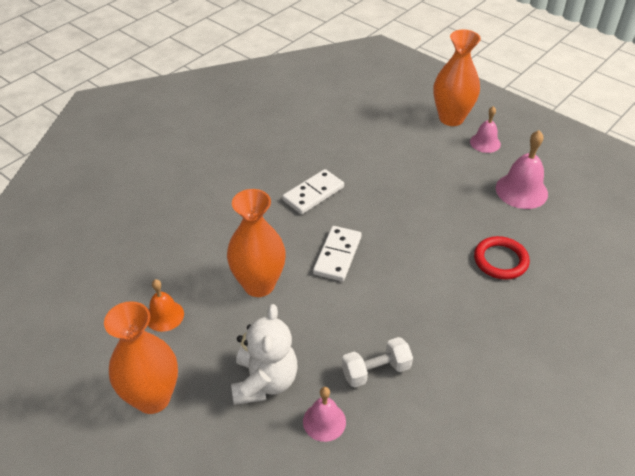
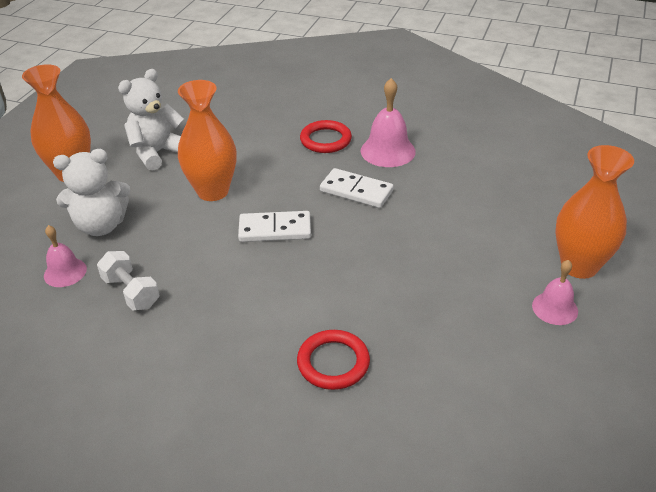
camera: 70 degrees right, 5 degrees down
orange bell [148,279,184,332] -> white teddy bear [118,69,184,171]
pink bell [496,130,548,209] -> pink bell moved to [361,78,416,167]
none -> red ring [300,120,352,153]

